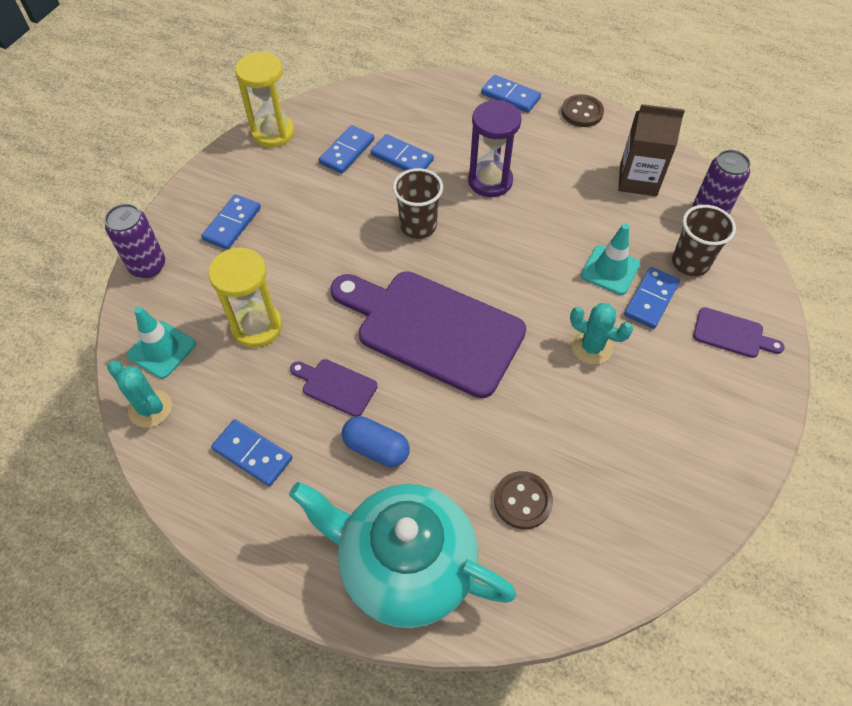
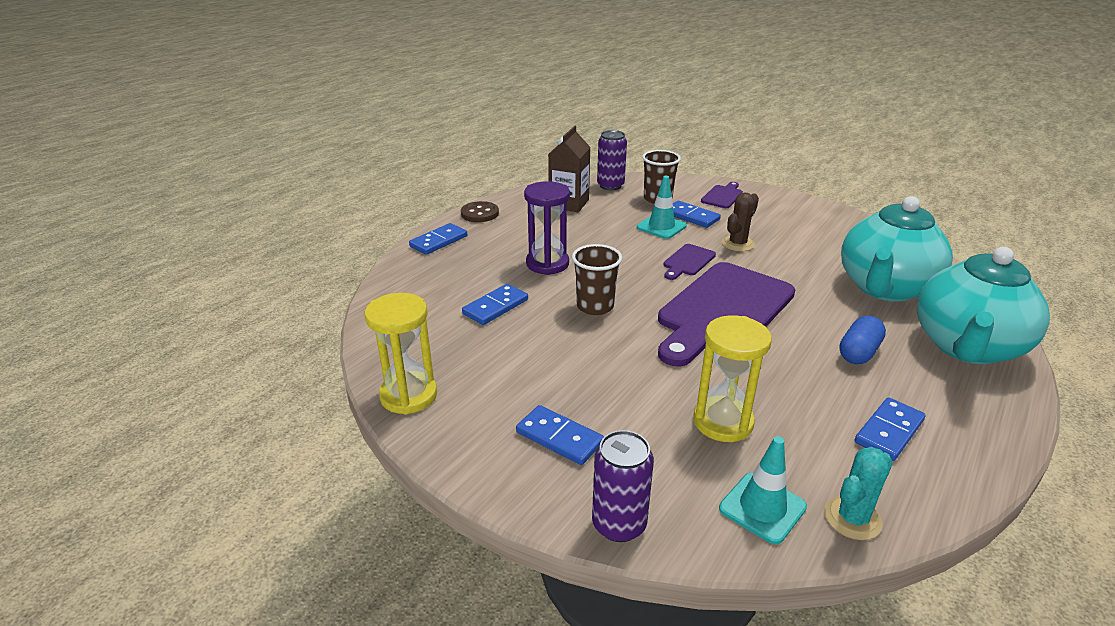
camera: 80 degrees left, 25 degrees down
purple cutting board [290,359,378,417] -> purple cutting board moved to [663,244,716,280]
blue domino [318,125,374,174] -> none
brown button [494,471,553,529] -> turquoise teapot [841,196,953,302]
turquoise cactus [570,303,633,365] -> brown cactus [721,193,759,251]

